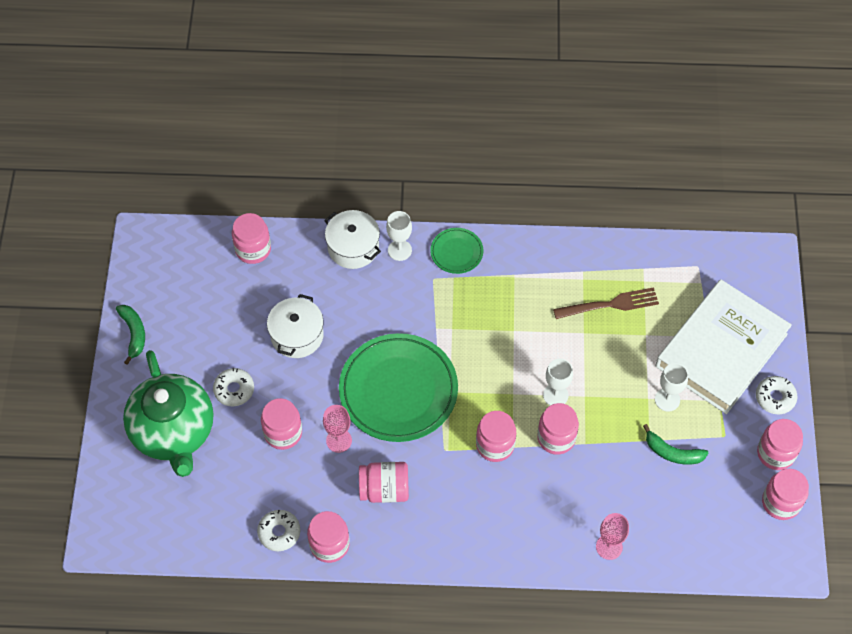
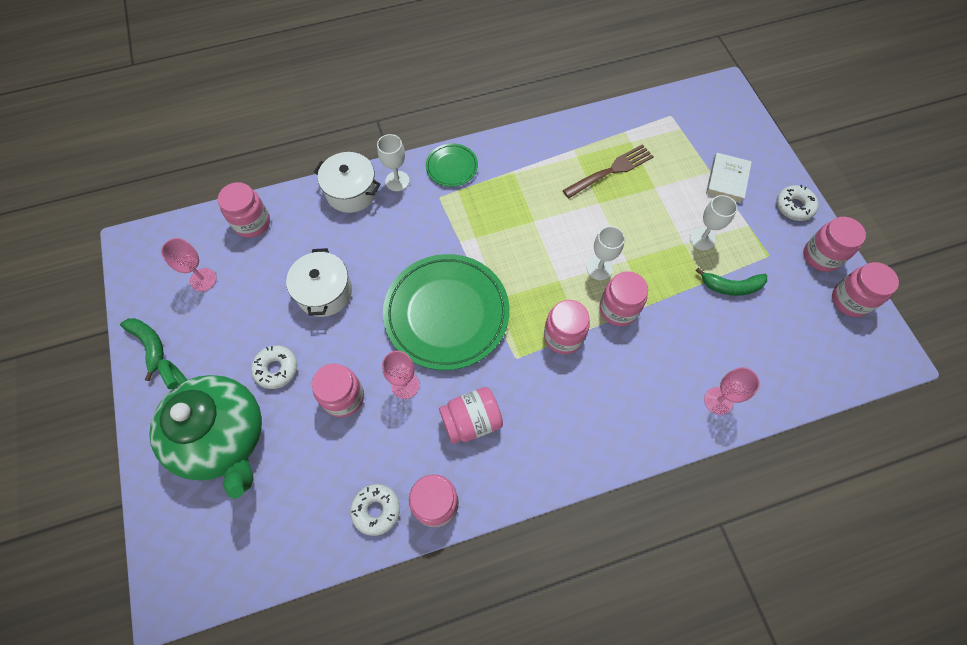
camera: 20 degrees left, 5 degrees up
white book [655,279,792,414] -> white book [706,153,752,203], size x0.43
none -> pink goblet [161,238,217,292]

